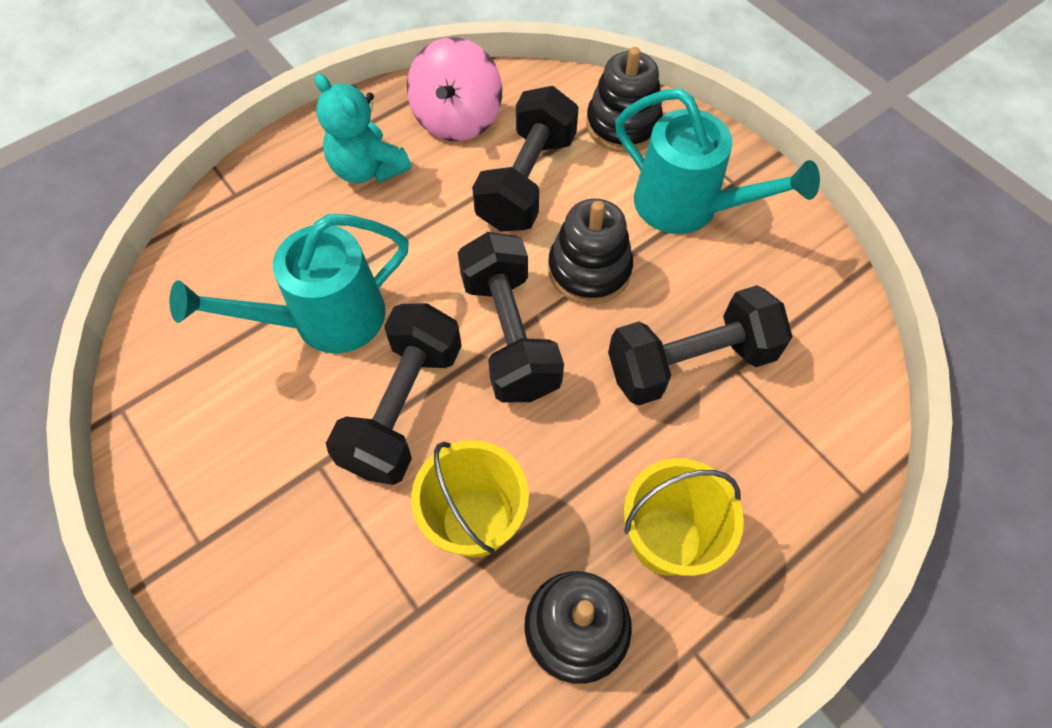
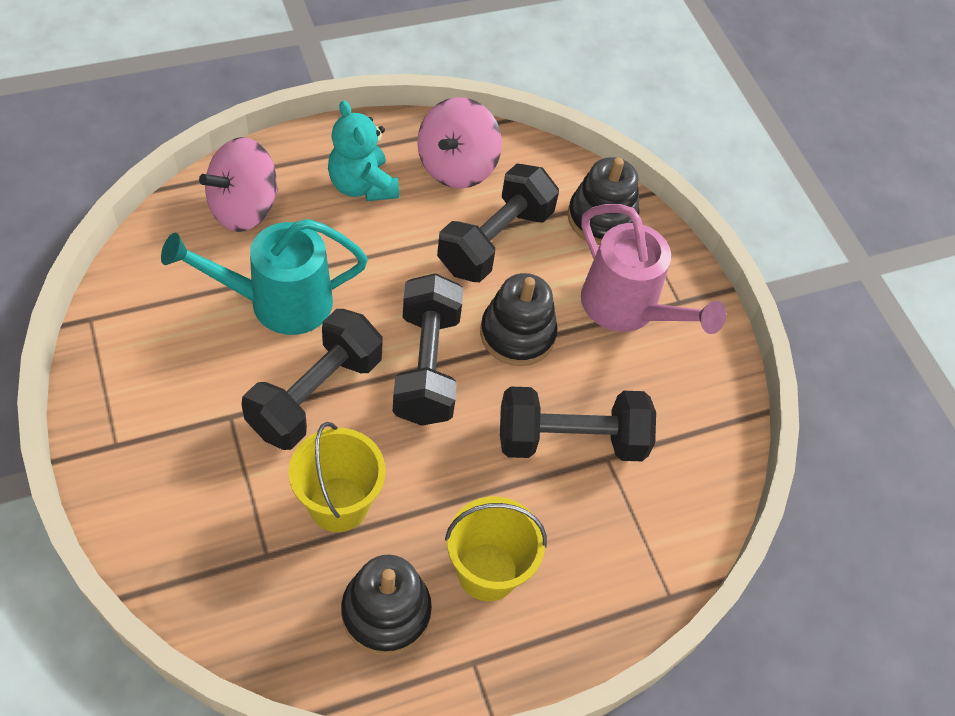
camera: 10 degrees right, 5 degrees down
turquoise watering can [615,88,820,234] -> pink watering can [581,204,726,334]
none -> pink spinning top [199,137,278,232]

